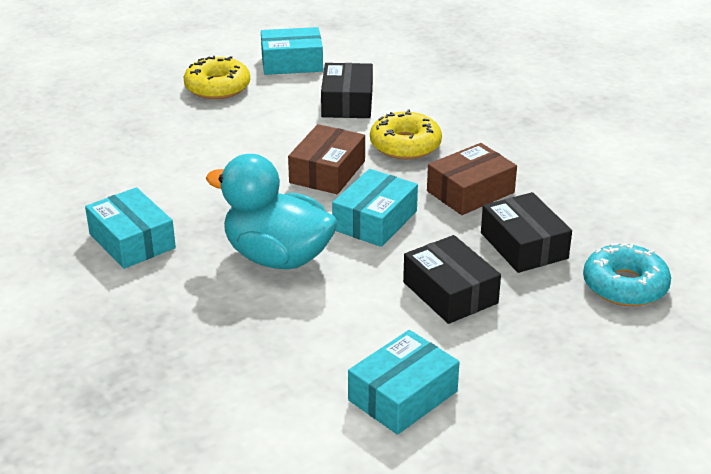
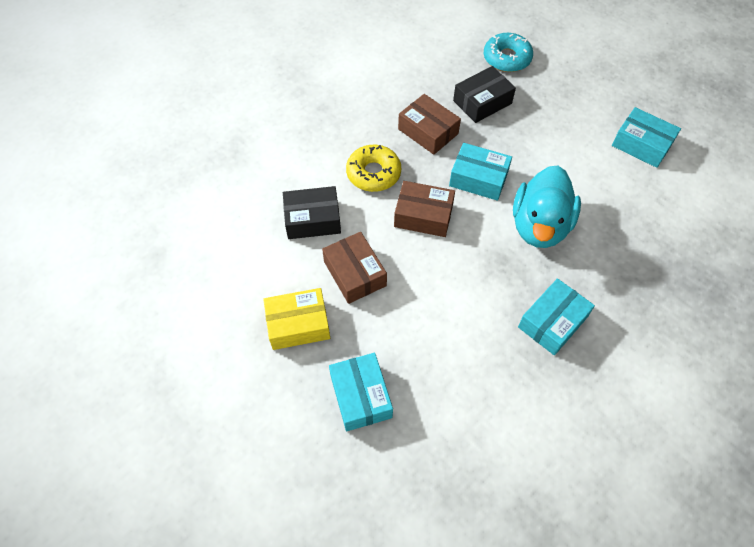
camera: 100 degrees left, 25 degrees up
yellow donut [183,56,250,99] -> yellow box [263,288,330,350]
turquoise box [261,27,323,75] -> turquoise box moved to [329,353,393,431]
black box [403,235,501,324] -> none
none -> brown box [322,232,387,304]

